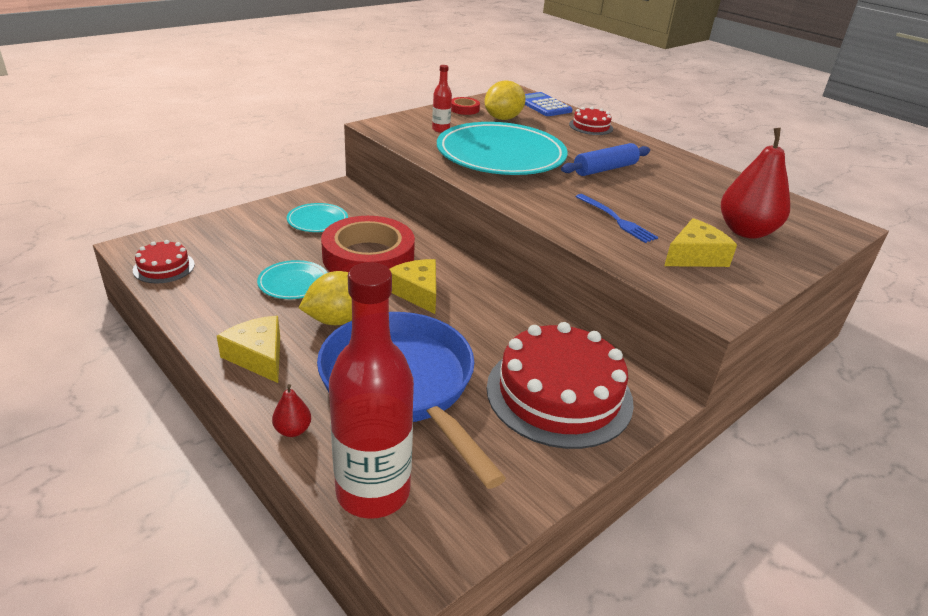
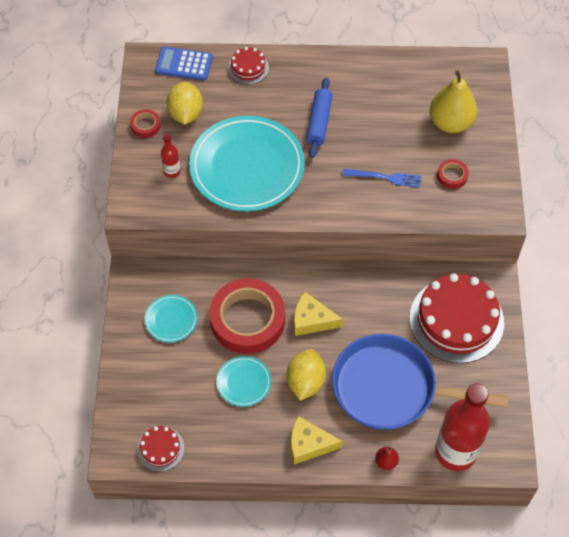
camera: 45 degrees left, 25 degrees up
yellow cheese [664,218,737,267] -> red tape [437,159,469,189]
red pear [721,128,790,239] -> yellow pear [429,71,477,133]

